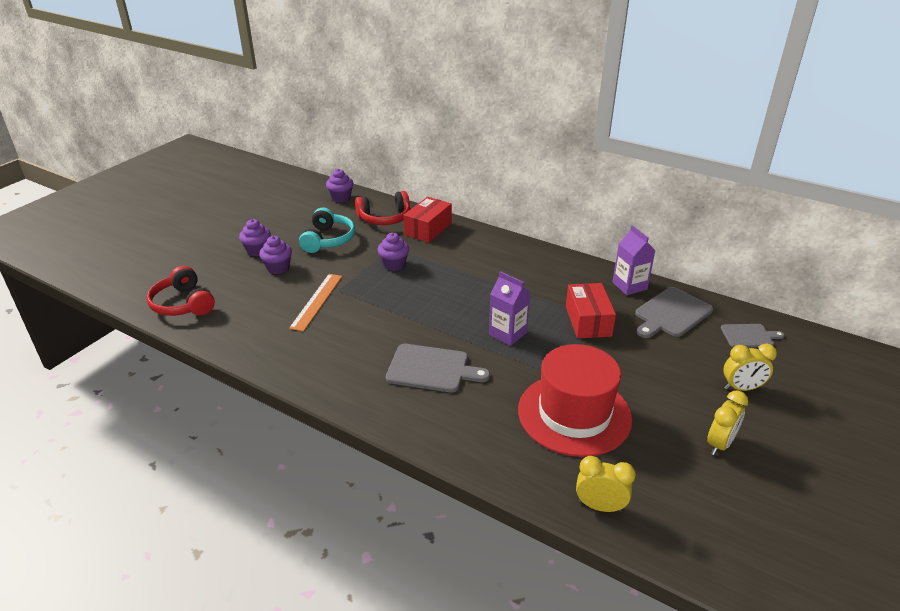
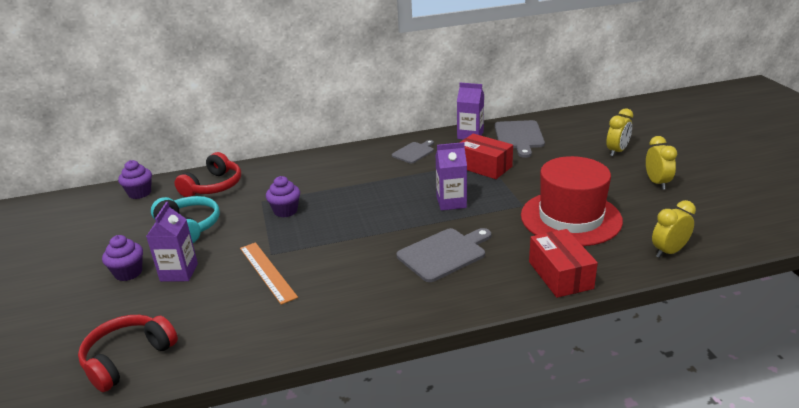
camera: 45 degrees left, 5 degrees down
red headphones [147,266,215,316] -> red headphones turned 120 degrees clockwise [78,315,178,392]
purple cupcake [259,236,292,274] -> purple carton [146,202,198,282]
red box [403,197,452,243] -> red box moved to [529,229,598,298]
grey cutting board [721,324,785,348] -> grey cutting board moved to [392,140,434,164]

